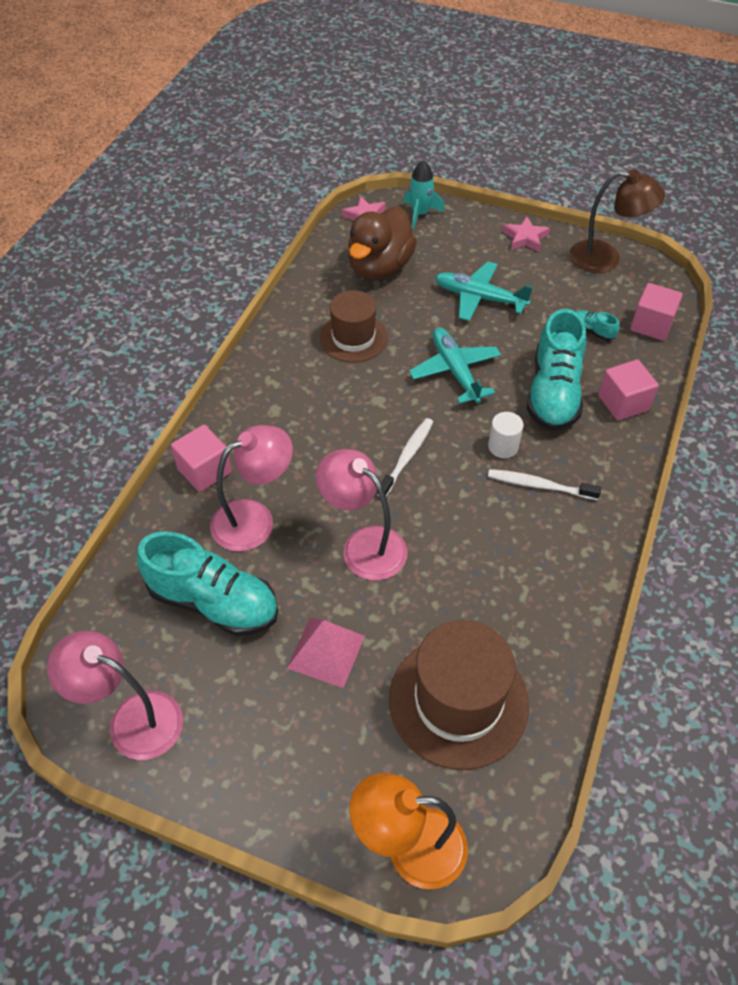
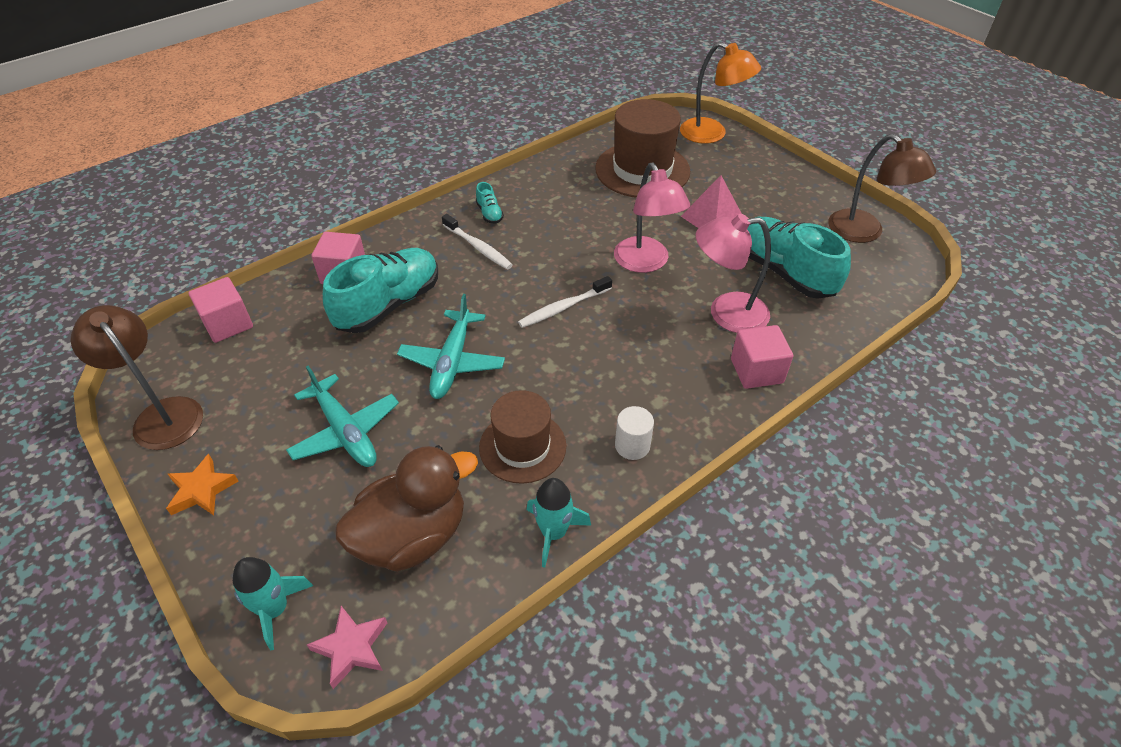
camera: 150 degrees left, 5 degrees down
pink lamp [47,631,183,760] -> brown lamp [828,134,936,243]
white cylinder [488,412,523,458] -> white cylinder moved to [615,406,654,460]
pink star [503,217,550,252] -> orange star [166,454,239,515]
turquoise shoe [576,310,619,341] -> turquoise shoe moved to [476,182,504,224]
none -> turquoise rocket [527,478,591,568]

